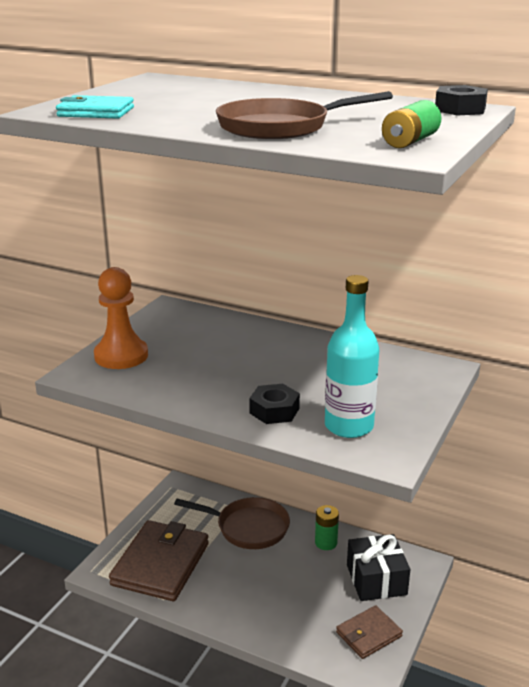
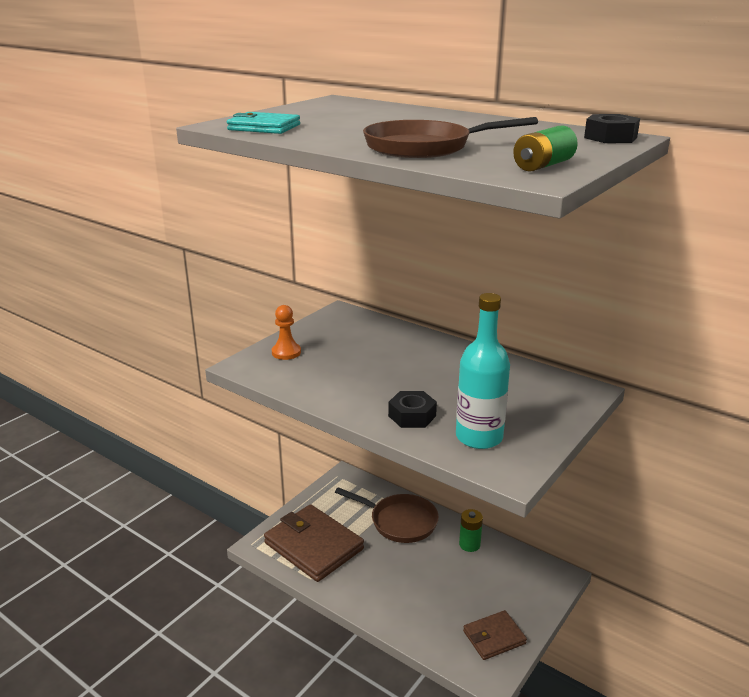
camera: 10 degrees right, 0 degrees up
orange pawn [94,267,148,369] -> orange pawn [272,305,301,360], size x0.60
brown wallet [109,520,209,601] -> brown wallet turned 75 degrees counterclockwise [264,504,364,582]
black gift [347,534,410,601] -> none

